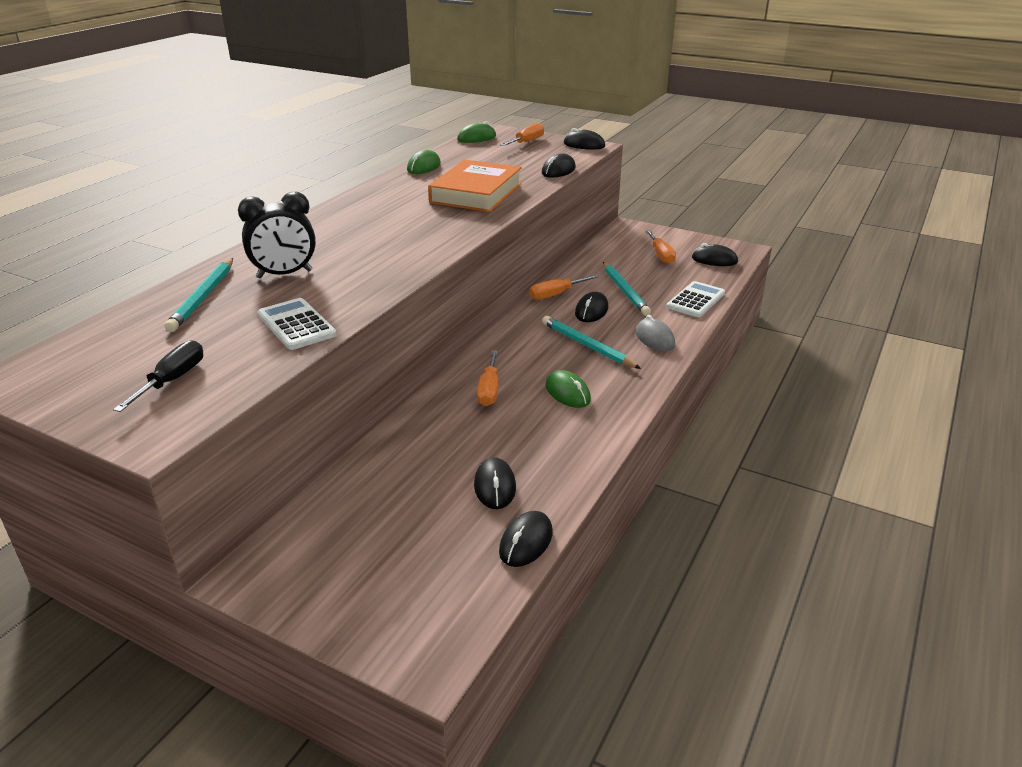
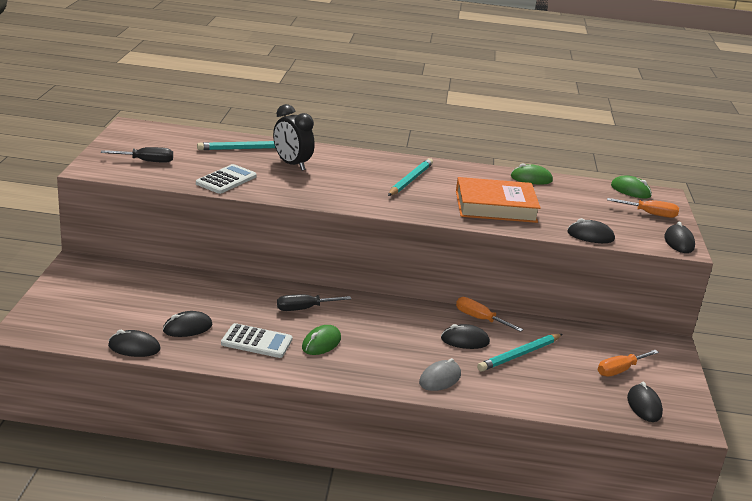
camera: 65 degrees right, 5 degrees down
orange screwdriver [477,350,498,406] -> black screwdriver [277,294,351,311]
turquoise pencil [542,316,641,369] -> turquoise pencil moved to [388,158,433,196]
white calculator [667,281,725,317] -> white calculator moved to [221,323,292,358]

